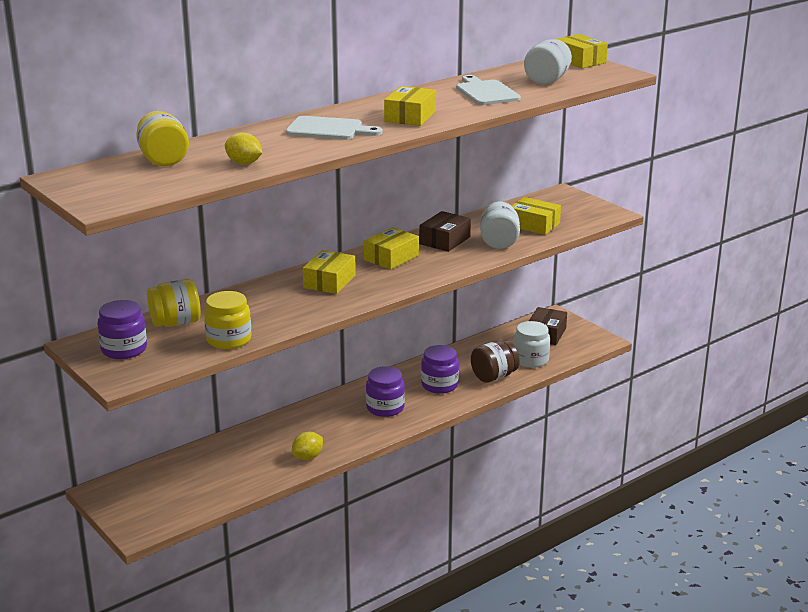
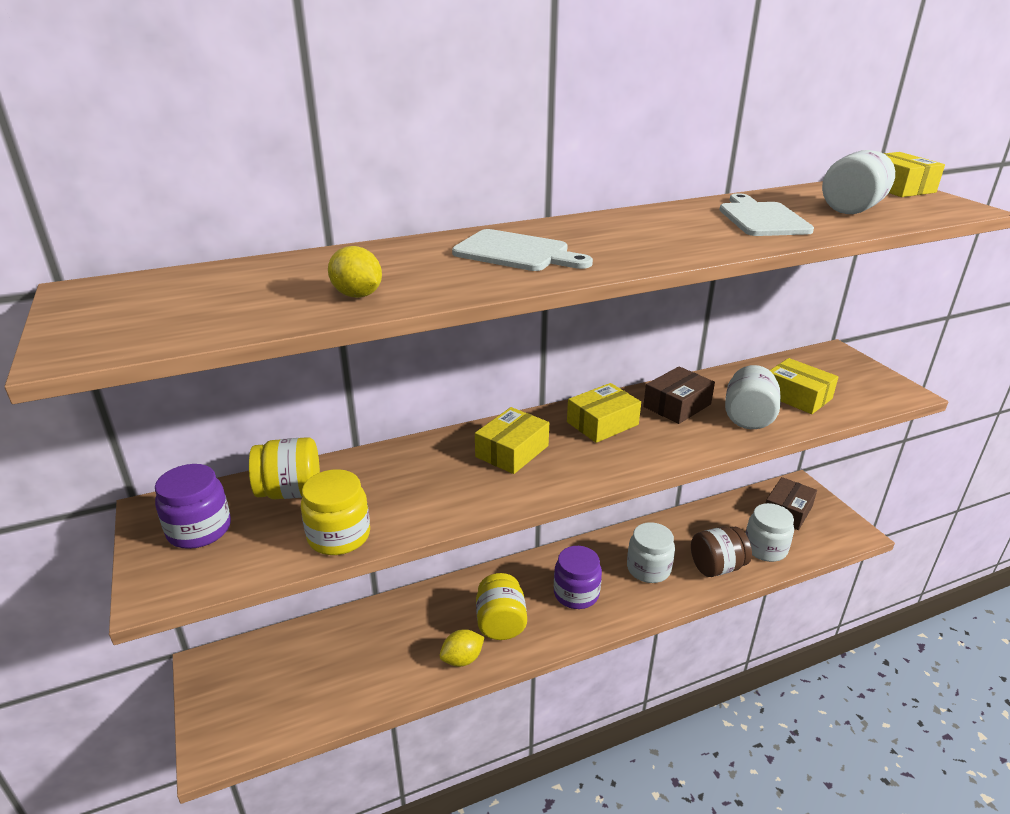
camera: 15 degrees right, 5 degrees up
yellow jar [136,111,189,166] -> yellow jar moved to [476,573,527,640]
yellow box [384,86,436,126] -> none
purple jar [421,345,459,394] -> white jar [627,522,675,583]

